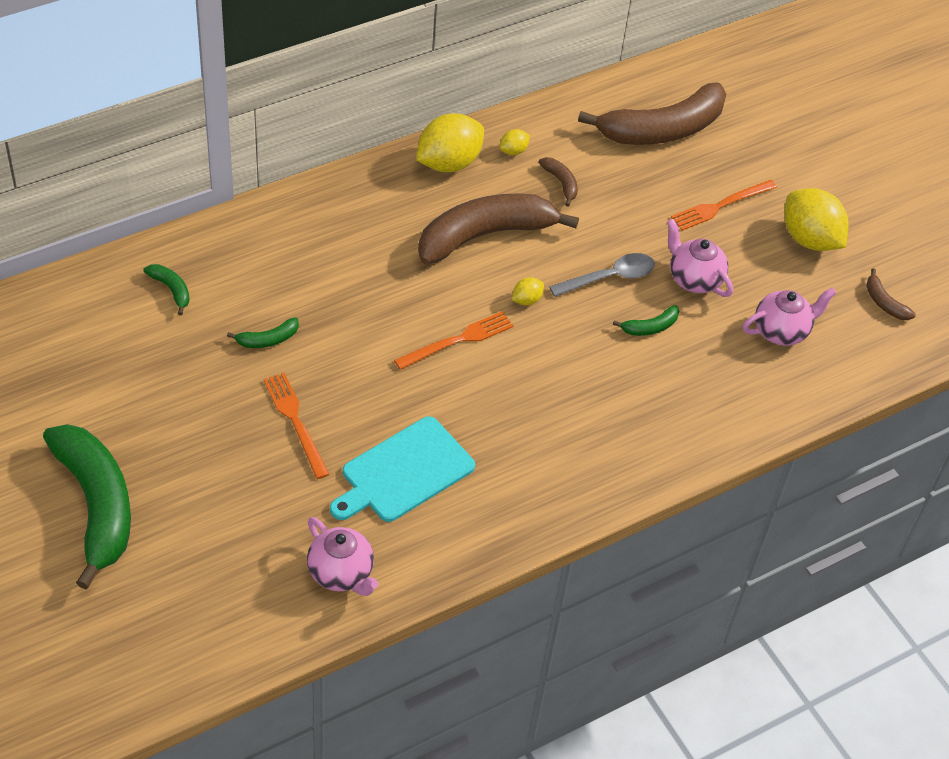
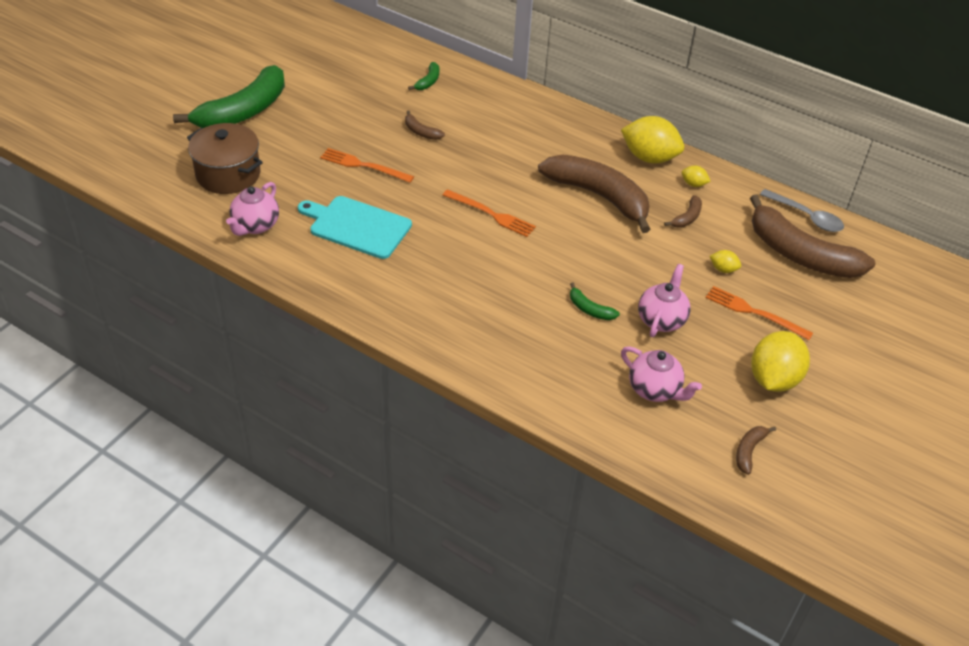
camera: 65 degrees right, 5 degrees down
green banana [227,317,299,348] -> brown banana [405,111,445,140]
orange fork [263,373,330,479] -> orange fork turned 105 degrees counterclockwise [320,148,414,183]
yellow lemon [512,277,544,305] -> yellow lemon moved to [710,250,741,273]
grey spoon [549,253,655,297] -> grey spoon moved to [760,189,844,232]
none -> brown pot [187,123,263,194]

